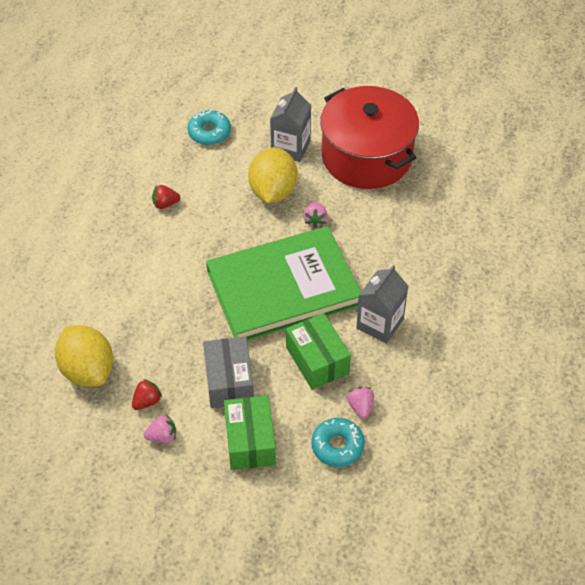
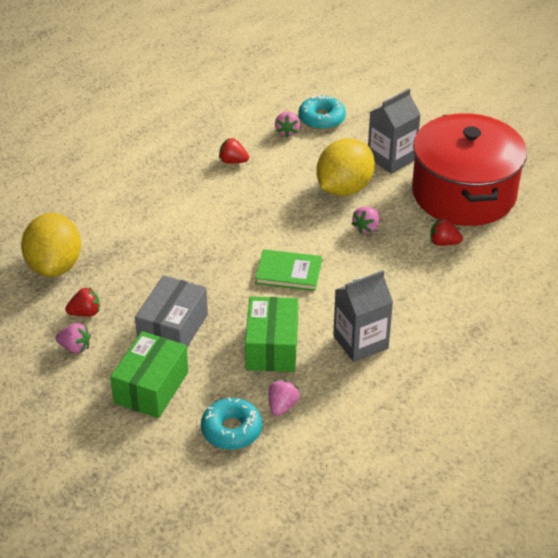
camera: 30 degrees right, 10 degrees down
green book [206,226,361,340] -> green book [255,249,322,291], size x0.41
none -> pink strawberry [275,112,300,137]
none -> red strawberry [430,218,463,246]

